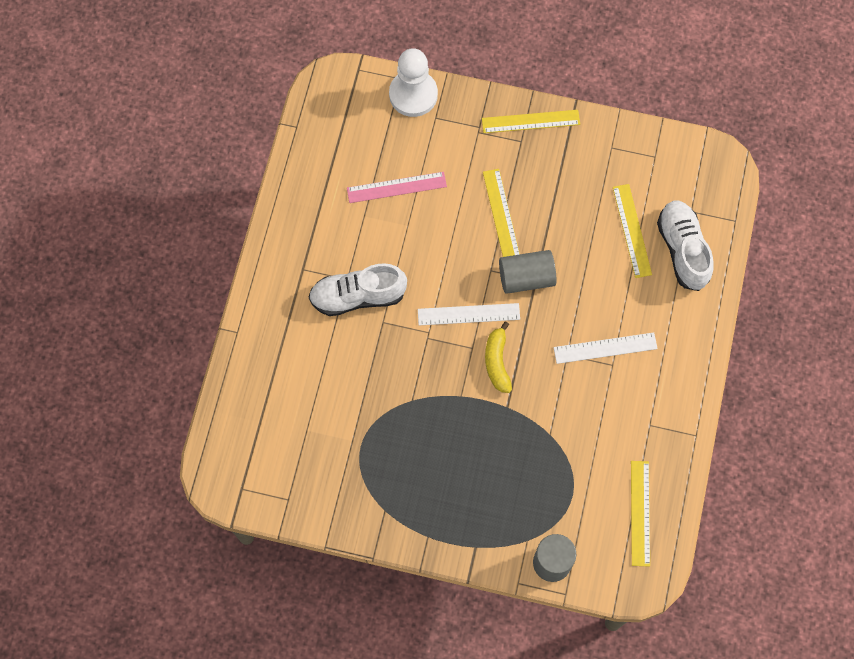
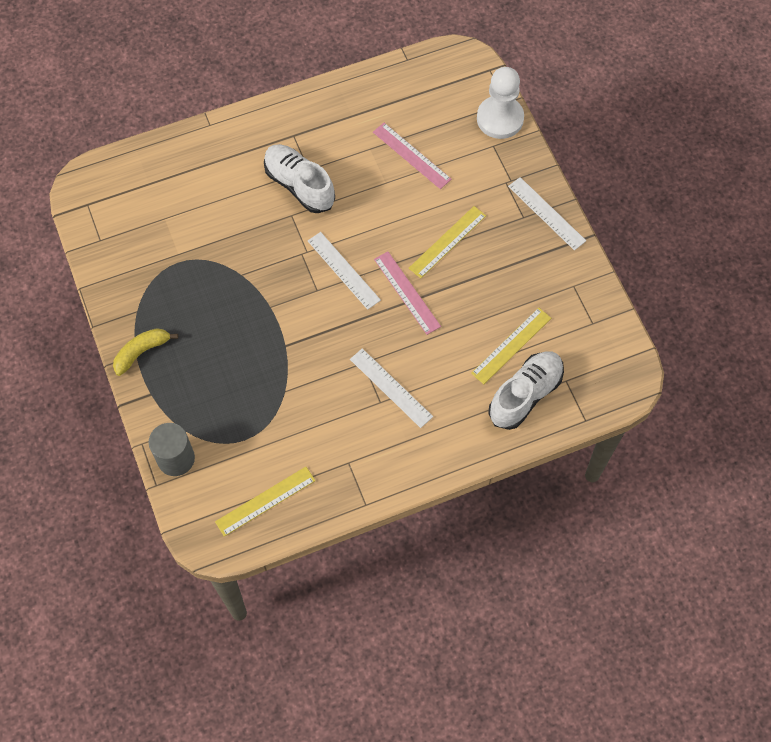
camera: 55 degrees right, 5 degrees down
yellow ruler [482,110,580,133] -> white ruler [508,177,586,251]
yellow banana [485,321,512,393] -> yellow banana moved to [113,328,178,376]
grey cylinder [499,250,557,294] -> pink ruler [374,251,441,335]

